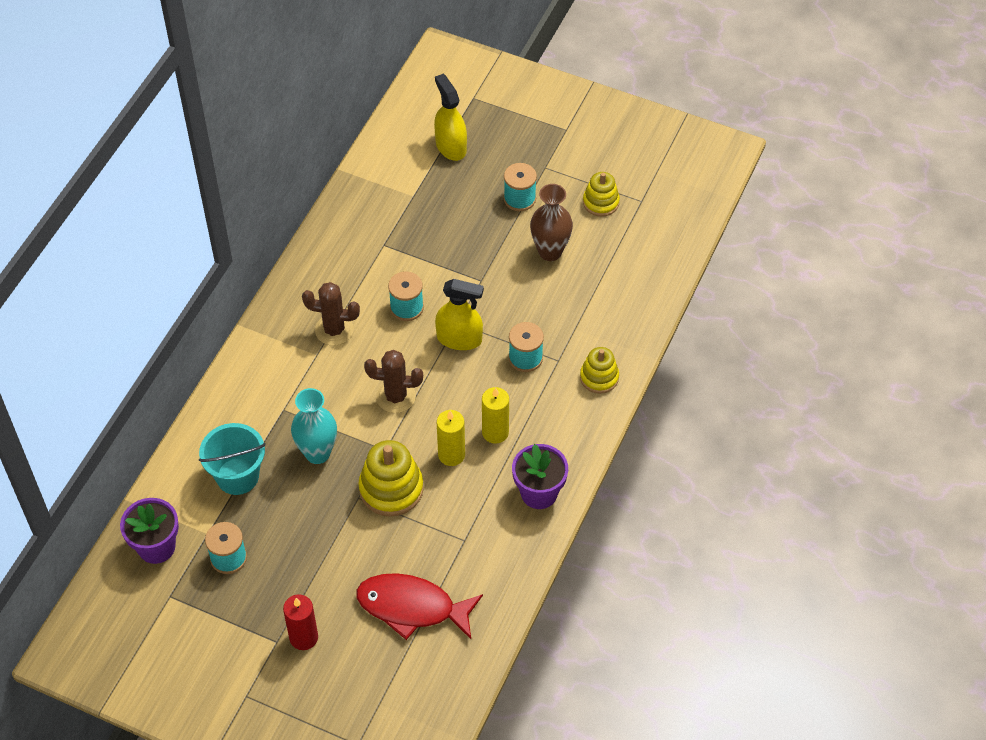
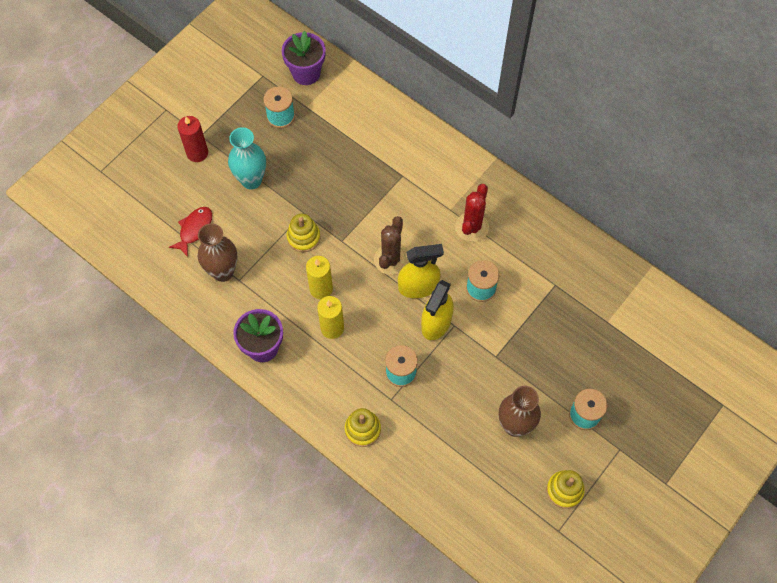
camera: 105 degrees right, 10 degrees up
turquoise bucket [199,423,266,495] -> none
turquoise vase [291,388,337,464] -> turquoise vase moved to [228,127,266,189]
brown cactus [302,282,360,346] -> red cactus [455,184,489,242]
red fish [357,573,483,640] -> red fish [169,207,212,257], size x0.57
yellow stacking toy [358,440,424,517] -> yellow stacking toy [286,214,321,252], size x0.63
yellow spray bottle [434,74,467,161] -> yellow spray bottle moved to [398,244,444,298]
none -> brown vase [198,223,238,282]

